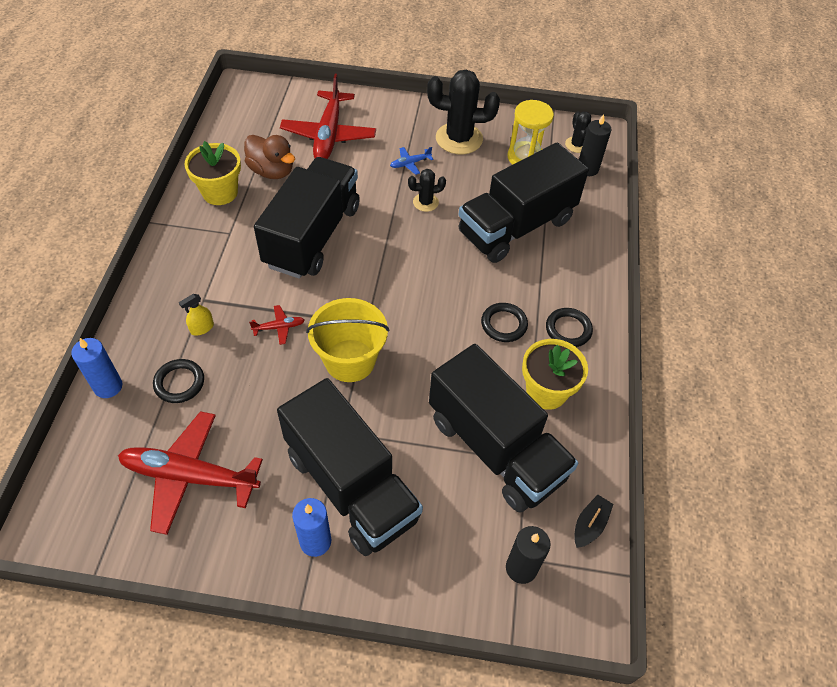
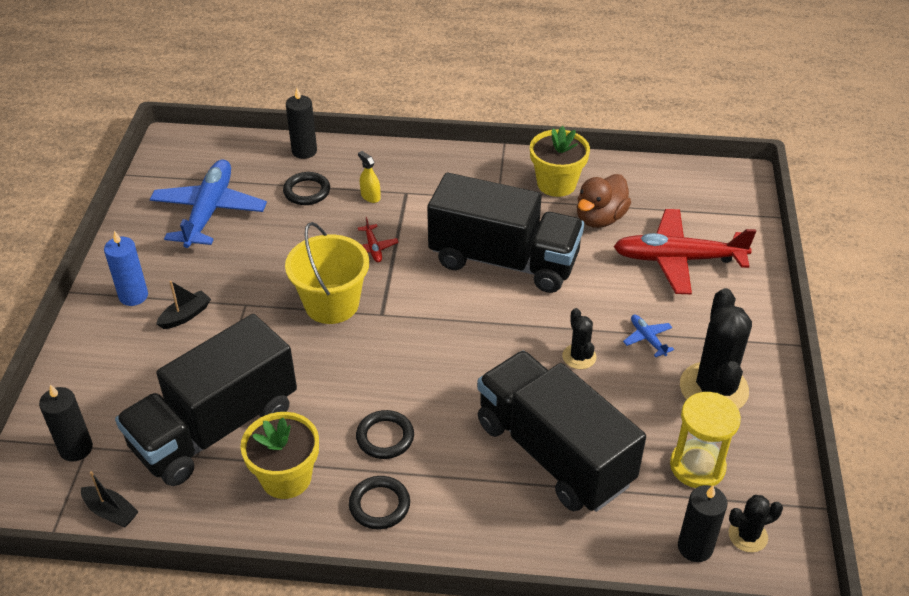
camera: 90 degrees right, 10 degrees down
blue candle [71,338,122,398] -> black candle [286,88,317,159]
red plane [118,411,263,535] -> blue plane [150,159,267,248]
black truck [277,378,423,556] -> black boat [156,281,211,329]

